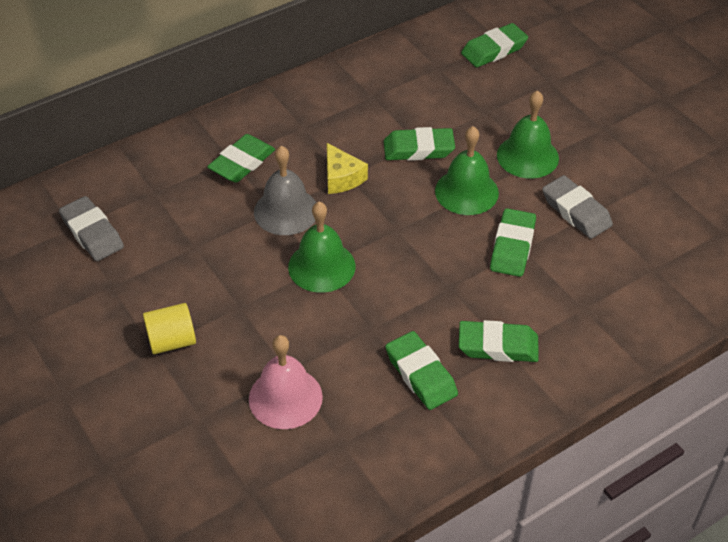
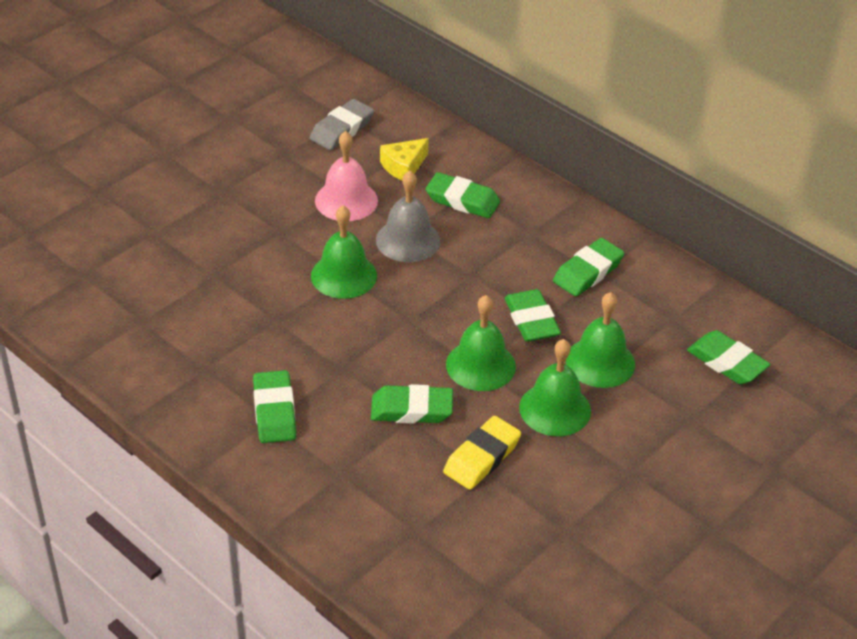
camera: 75 degrees right, 5 degrees down
yellow cylinder [143,303,196,354] -> none
pink bell [249,335,323,429] -> pink bell moved to [315,131,378,221]
yellow cheese [327,143,368,194] -> yellow cheese moved to [380,138,429,181]
green eraser [385,331,458,410] -> green eraser moved to [553,238,624,296]
grey eraser [543,175,613,239] -> yellow eraser [443,416,521,490]
none -> green bell [566,292,635,388]

